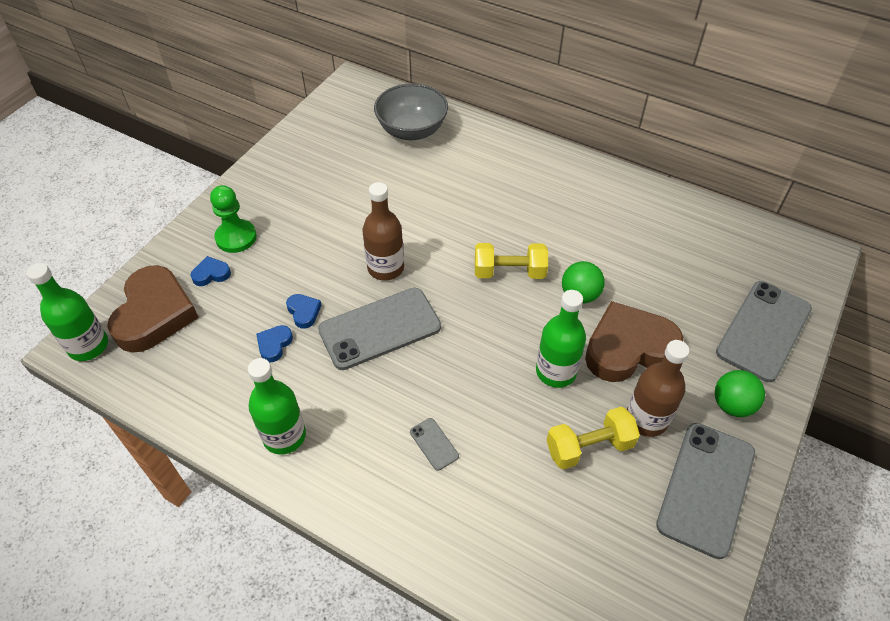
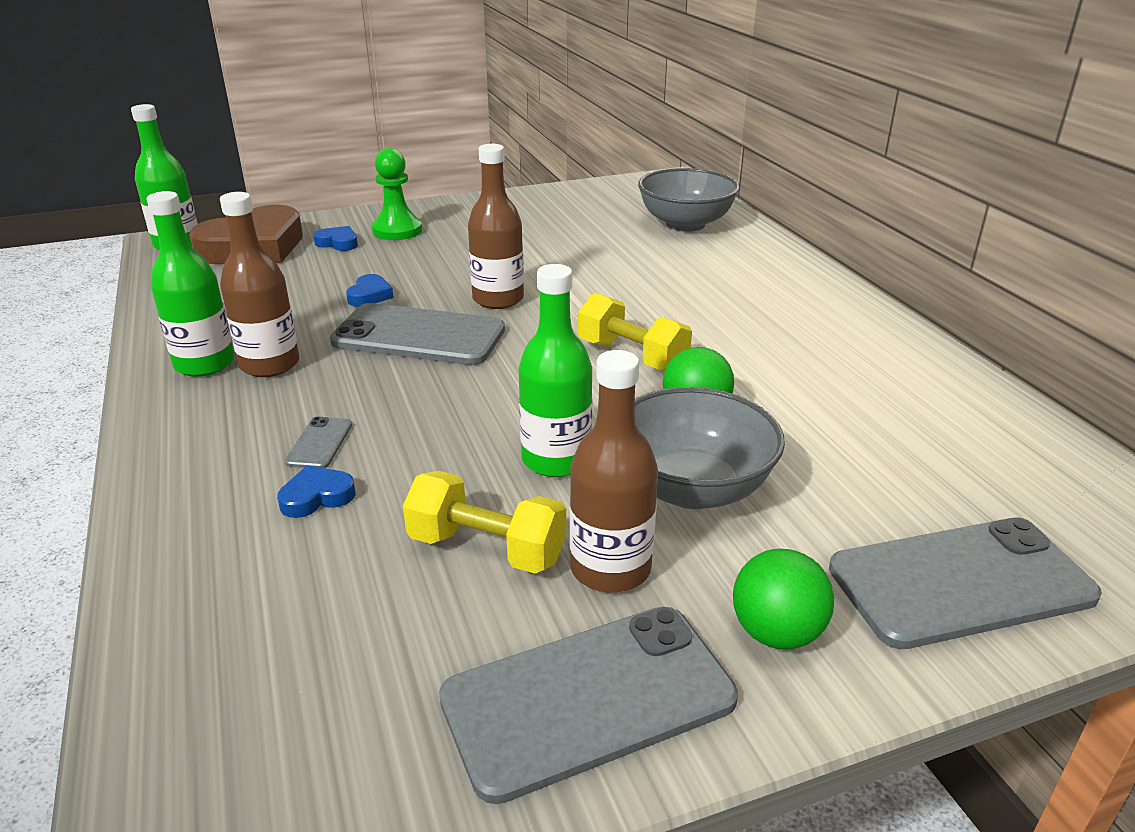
camera: 40 degrees right, 20 degrees down
blue heart [256,325,293,362] -> blue heart moved to [277,465,356,518]
brown heart [585,301,683,382] -> grey bowl [635,387,785,509]
none -> brown bottle [220,192,300,377]

